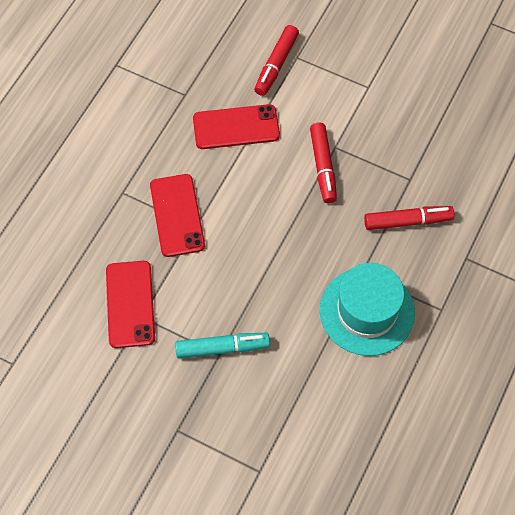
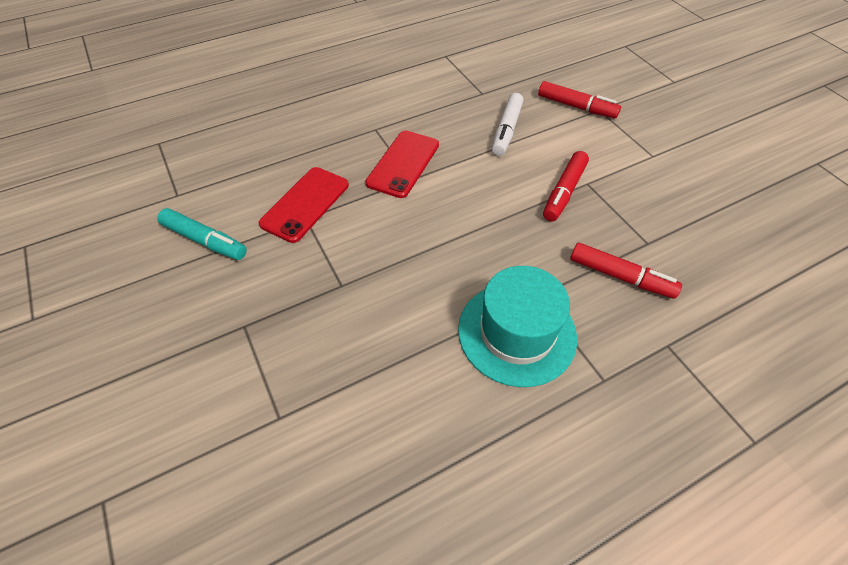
camera: 35 degrees right, 10 degrees down
turquoise marker [175,333,270,358] -> turquoise marker moved to [157,208,247,260]
red phone [193,104,280,149] -> white marker [492,93,524,156]
red marker [254,25,299,96] -> red marker turned 120 degrees counterclockwise [538,81,621,118]

